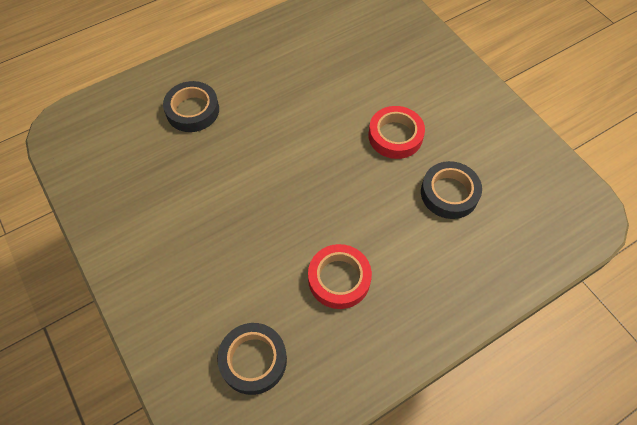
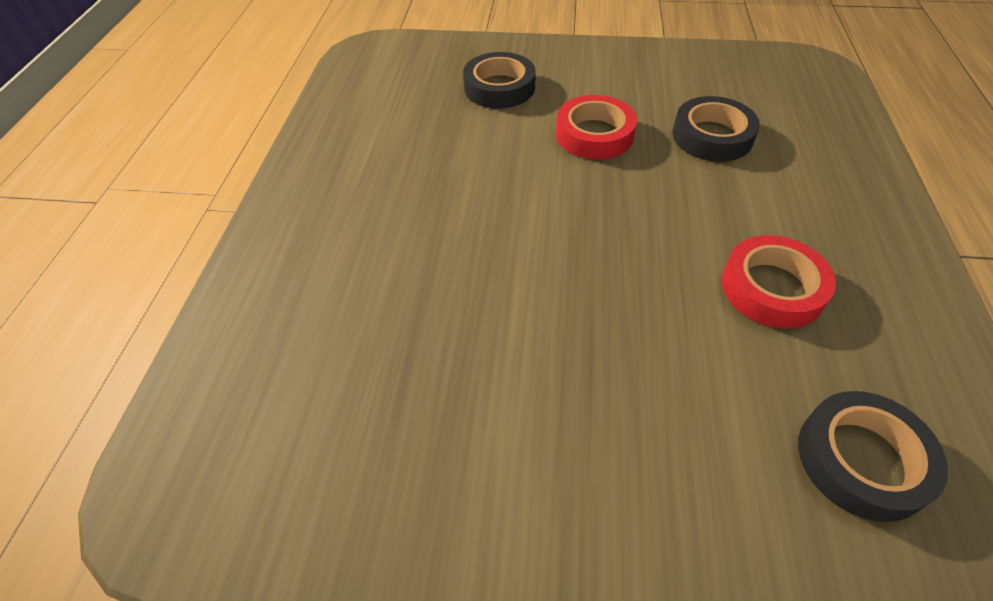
camera: 50 degrees left, 10 degrees down
black tape [163,81,219,132] -> black tape moved to [463,52,536,108]

